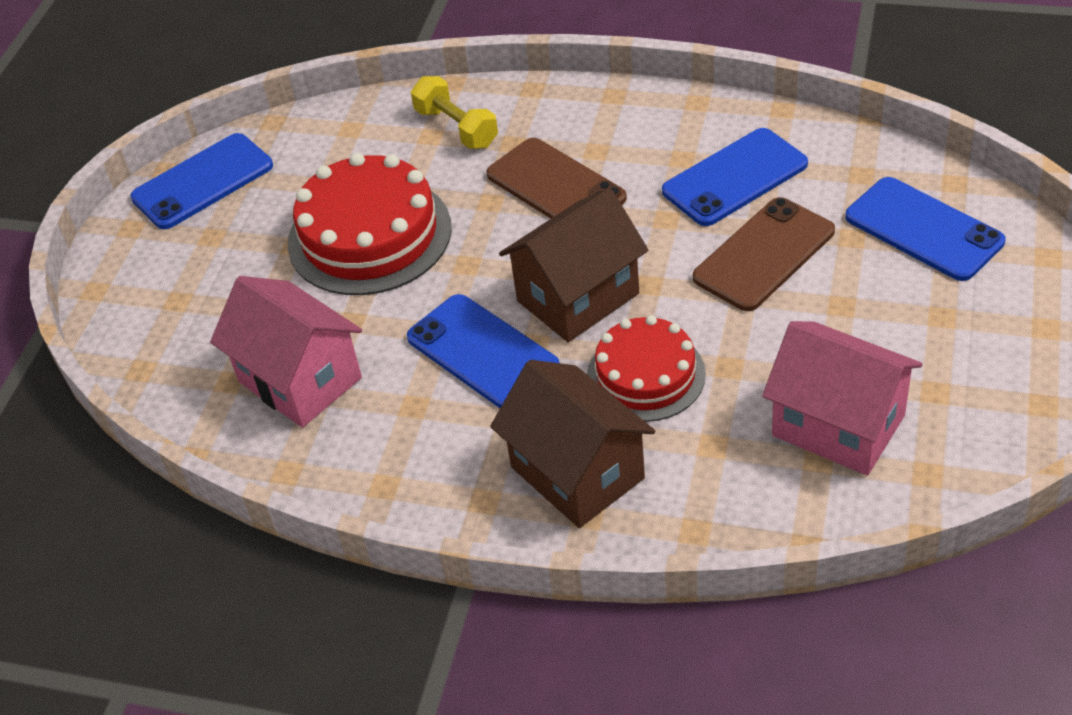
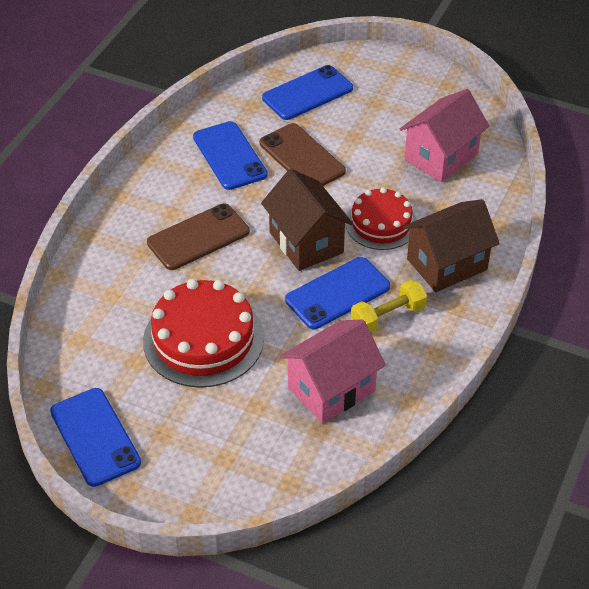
camera: 85 degrees left, 0 degrees up
yellow dumbbell [411,76,498,149] -> yellow dumbbell moved to [351,280,427,333]

